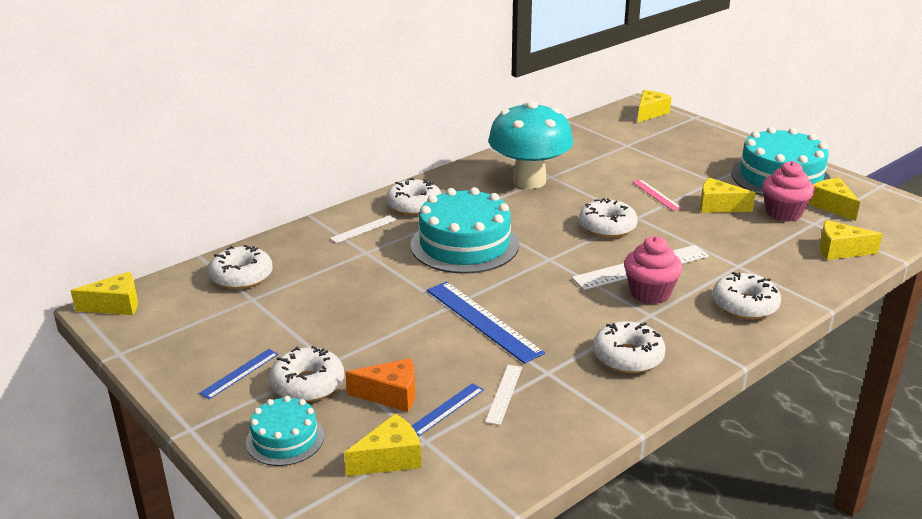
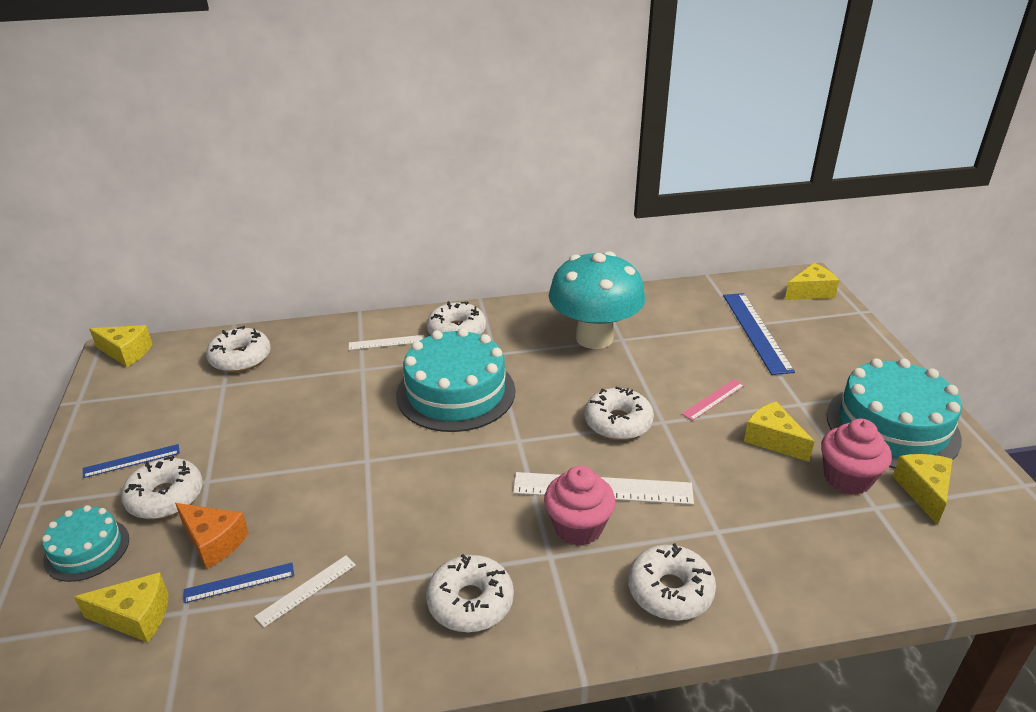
camera: 30 degrees right, 5 degrees up
blue ruler [427,282,545,364] -> blue ruler moved to [723,293,795,375]
pink ruler [632,180,682,211] -> pink ruler turned 45 degrees clockwise [682,379,745,421]
yellow cheese [820,220,882,260] -> none

